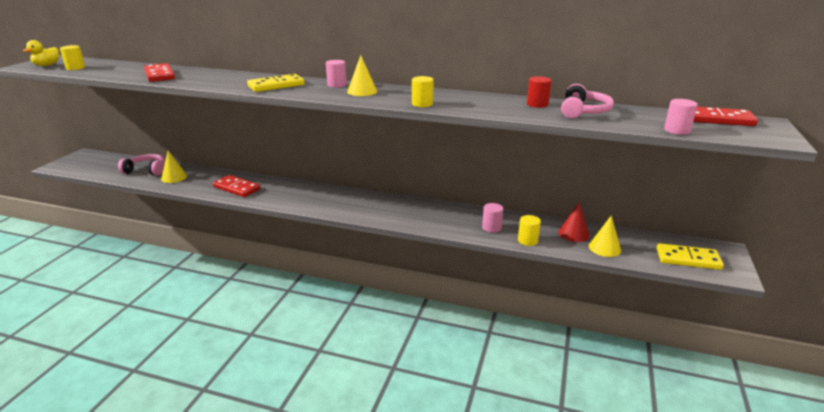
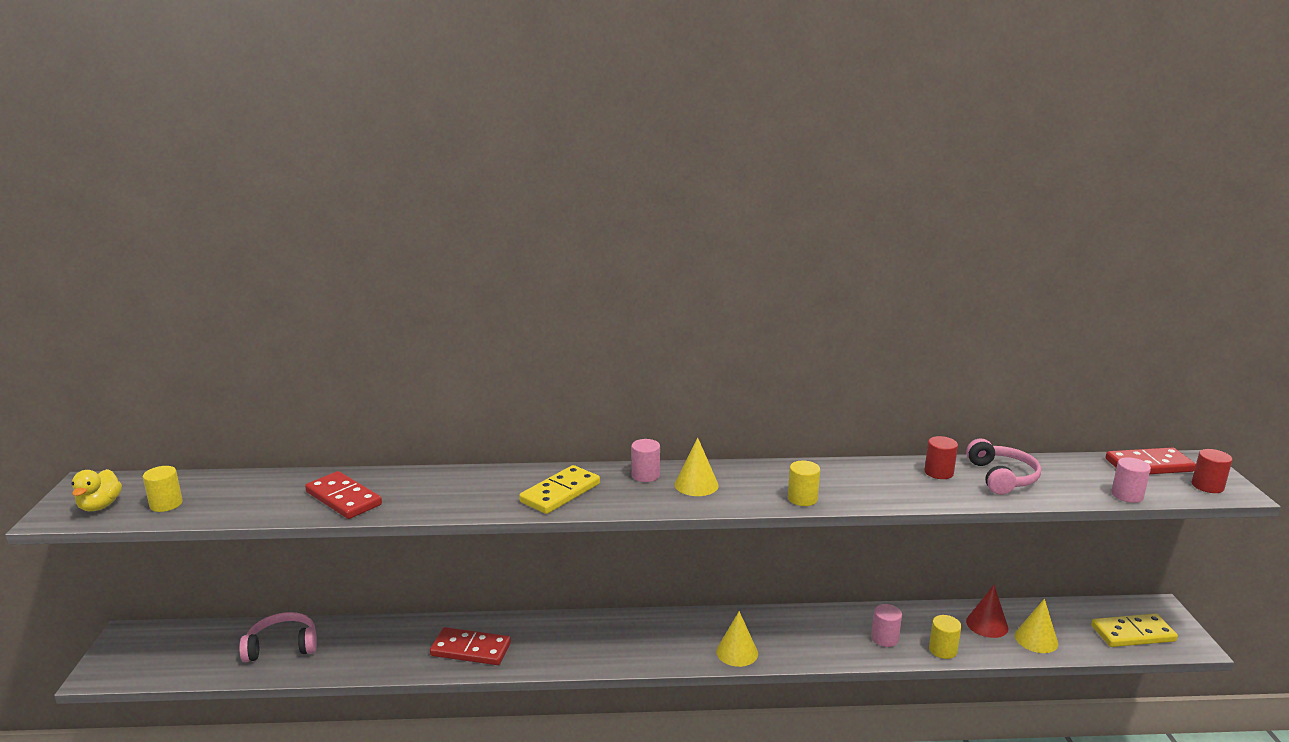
camera: 20 degrees left, 5 degrees down
yellow cone [161,151,187,183] -> yellow cone moved to [716,611,758,667]
none -> red cylinder [1192,449,1232,493]

